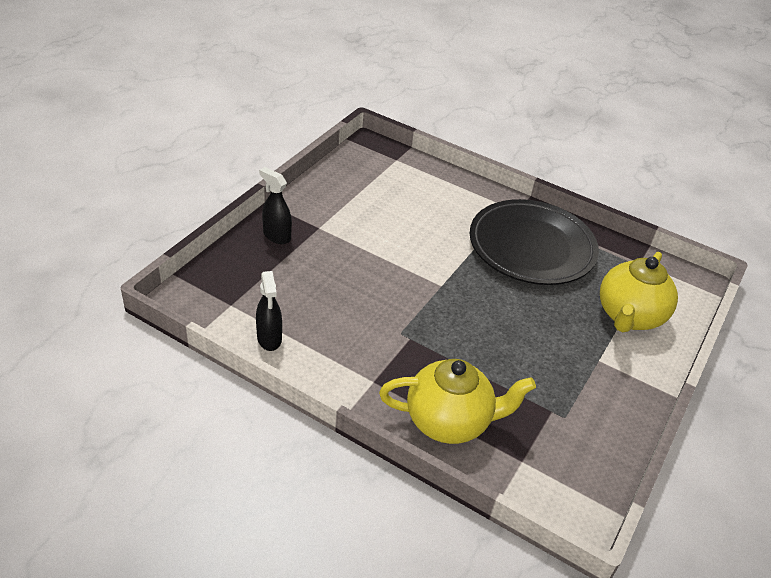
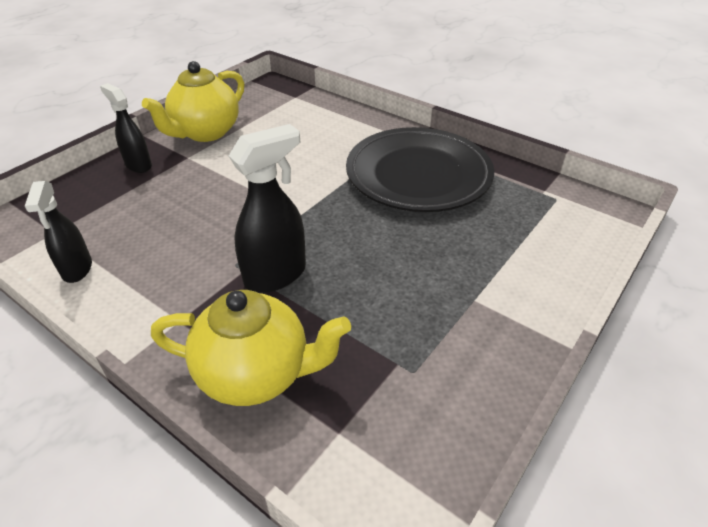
camera: 10 degrees right, 0 degrees up
yellow teapot [600,252,678,333] -> yellow teapot moved to [142,61,245,142]
none -> black spray bottle [229,124,306,293]

